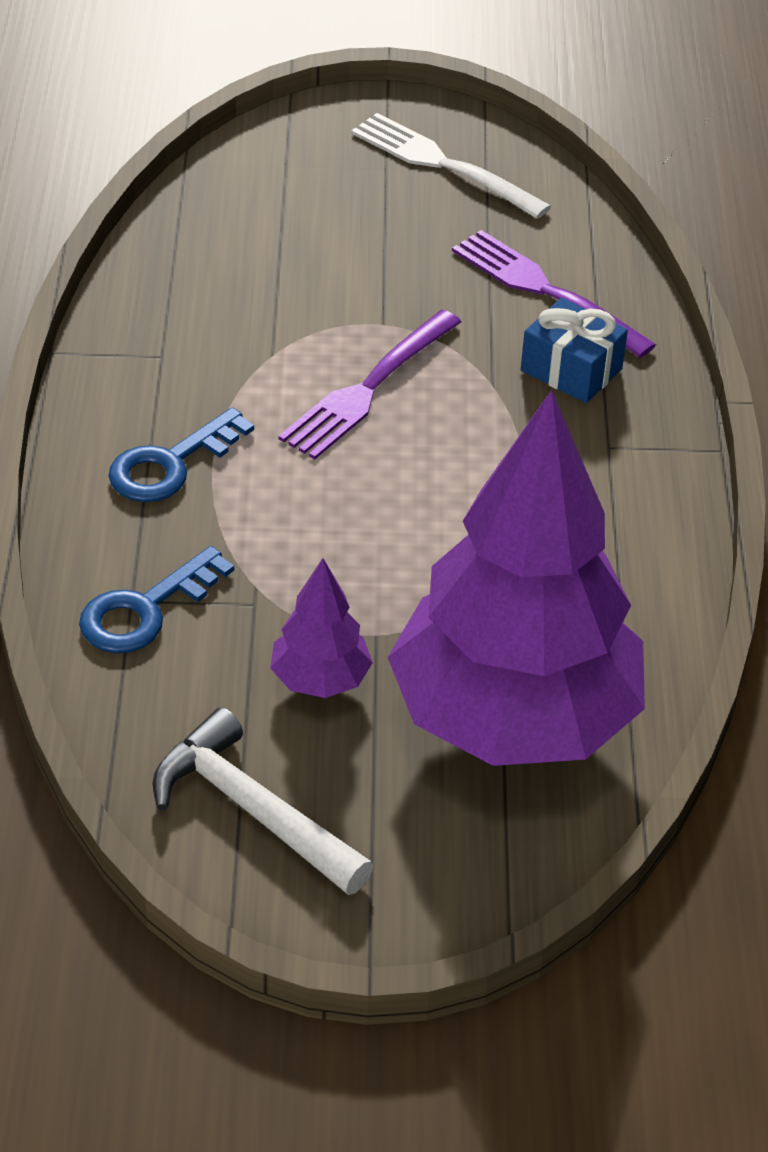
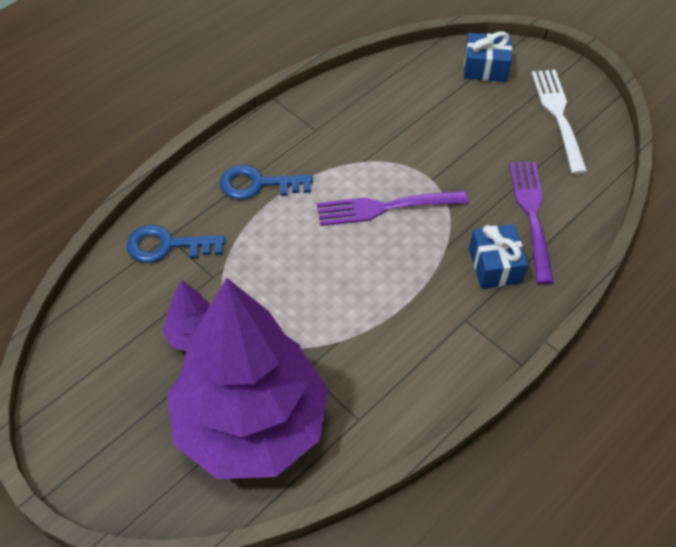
camera: 45 degrees right, 10 degrees up
white hammer [152,708,373,895] -> none
none -> blue gift [464,31,512,82]

